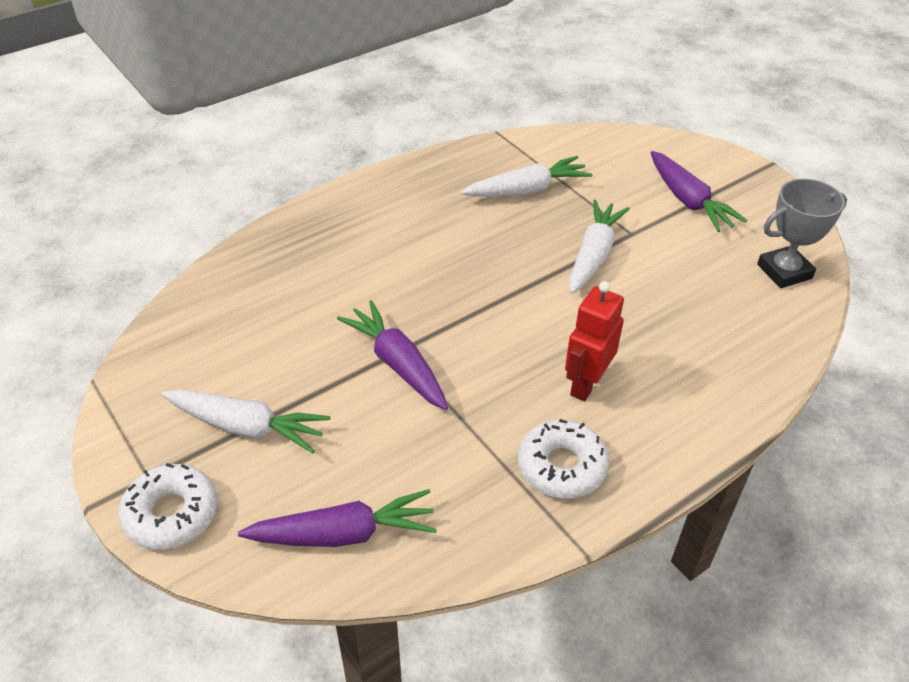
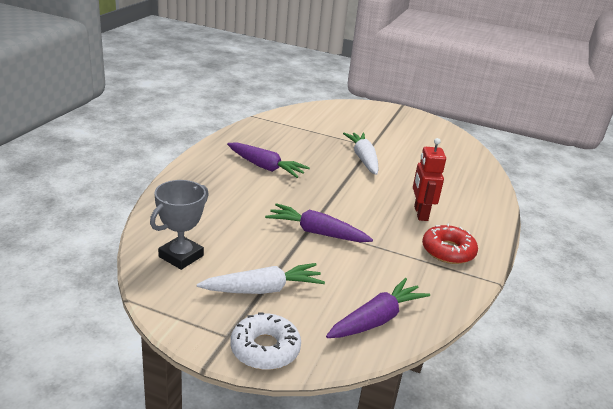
camera: 35 degrees left, 15 degrees down
white carrot [461,156,592,197] -> none
white donut [518,419,609,499] -> red donut [422,224,478,264]
purple carrot [650,151,748,232] -> purple carrot moved to [227,142,310,178]
grey trophy [757,179,847,288] -> grey trophy moved to [150,180,209,270]

